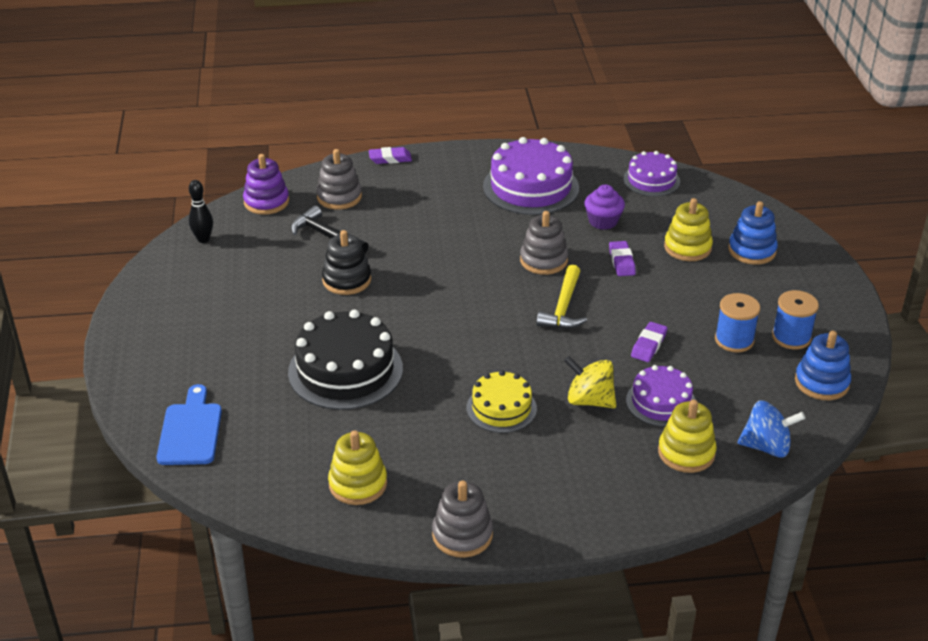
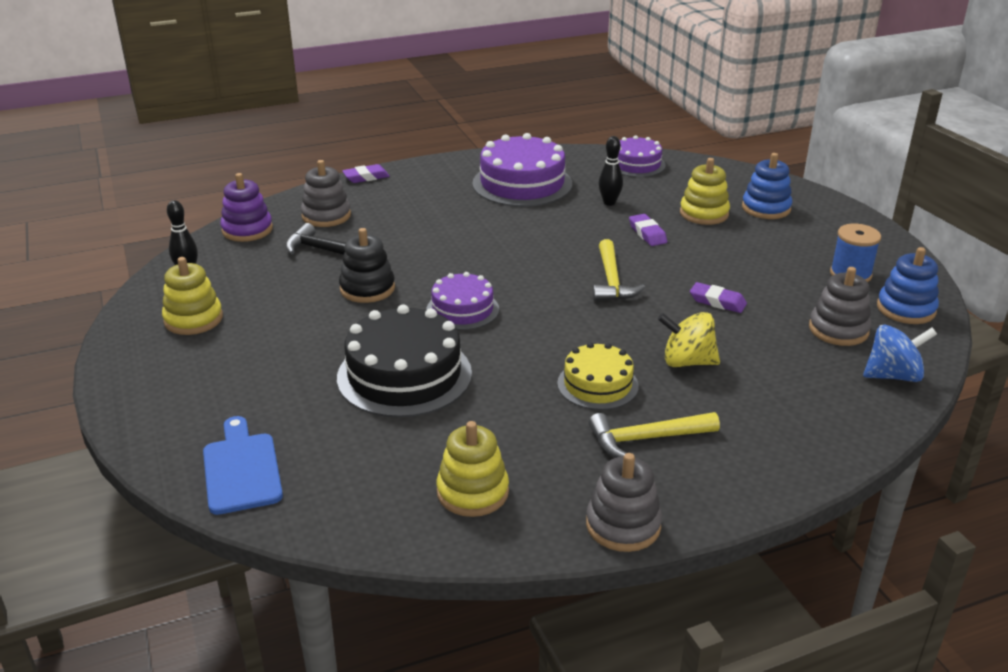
camera: 15 degrees left, 5 degrees down
grey stacking toy [520,211,568,275] -> grey stacking toy moved to [809,267,871,346]
purple cupcake [584,184,625,230] -> black bowling pin [598,136,623,206]
purple cake [626,365,696,427] -> purple cake moved to [426,272,499,330]
purple eraser [631,322,667,362] -> purple eraser turned 75 degrees counterclockwise [690,282,747,313]
yellow stacking toy [658,400,717,473] -> yellow stacking toy moved to [162,257,223,335]
blue spool [715,293,760,352] -> none
none -> yellow hammer [589,412,720,458]

